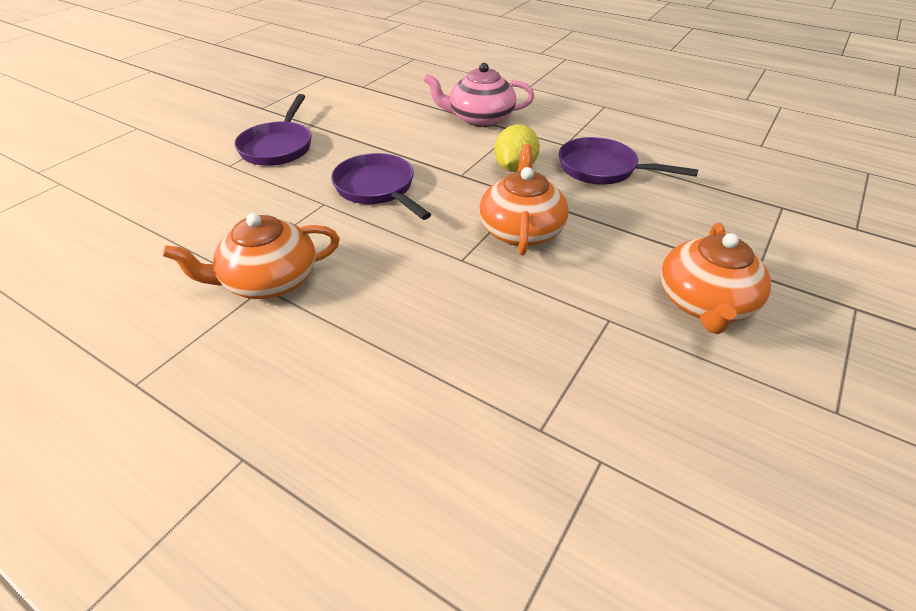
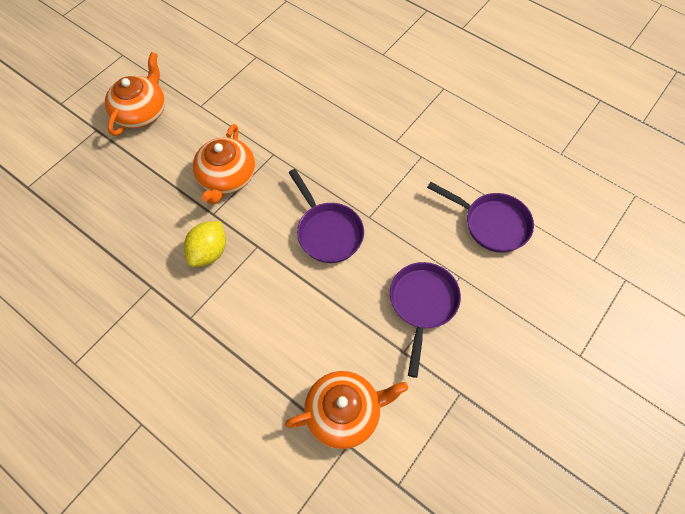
camera: 175 degrees left, 20 degrees up
orange teapot [163,213,340,299] -> orange teapot moved to [285,371,408,449]
pink teapot [424,63,534,127] -> none
purple pan [559,137,698,185] -> purple pan moved to [427,182,534,253]

